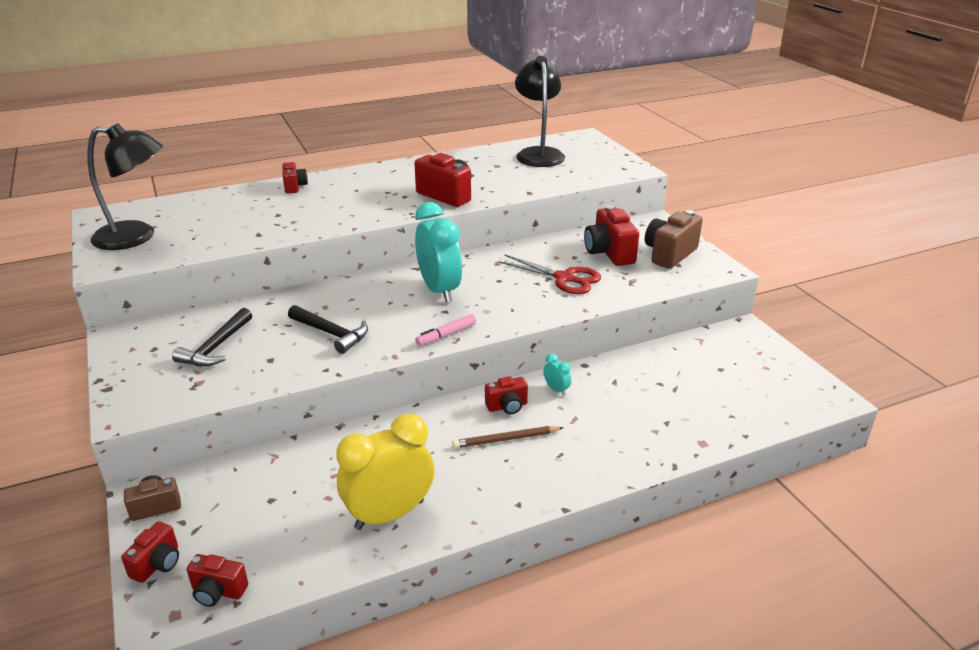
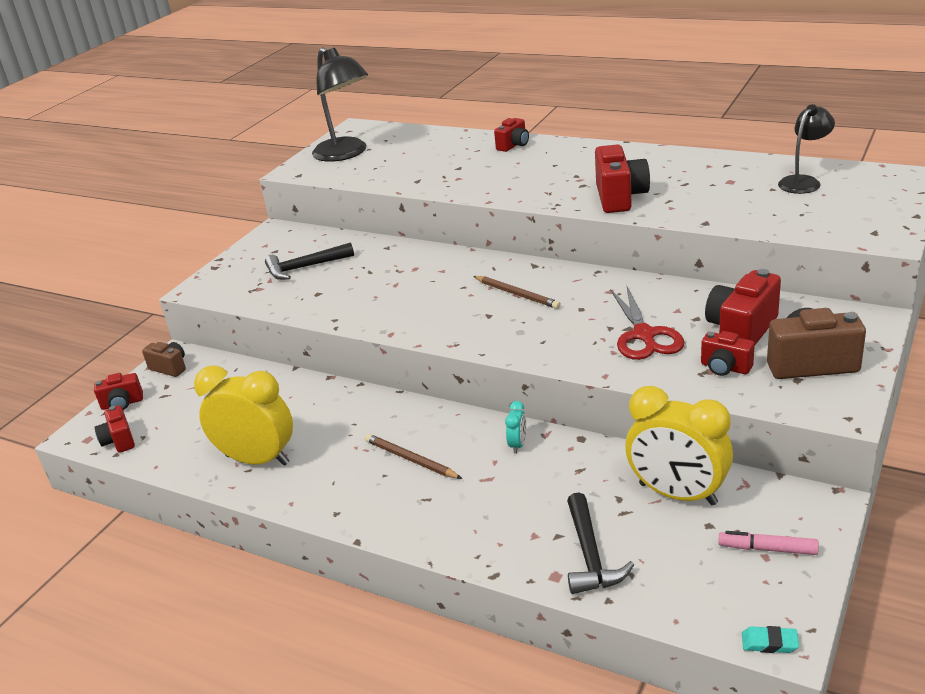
camera: 55 degrees right, 0 degrees up
black hammer [288,305,368,354] -> black hammer moved to [567,492,634,594]
turquoise clock [415,202,462,303] -> brown pencil [473,276,561,309]
pink marker [415,314,476,346] -> pink marker moved to [718,531,819,555]
red camera [485,376,528,414] -> red camera moved to [701,331,755,376]
black lamp [515,56,565,167] -> black lamp [778,104,835,194], size x0.61
none -> yellow clock [625,386,733,506]
none -> turquoise eraser [742,626,799,653]

